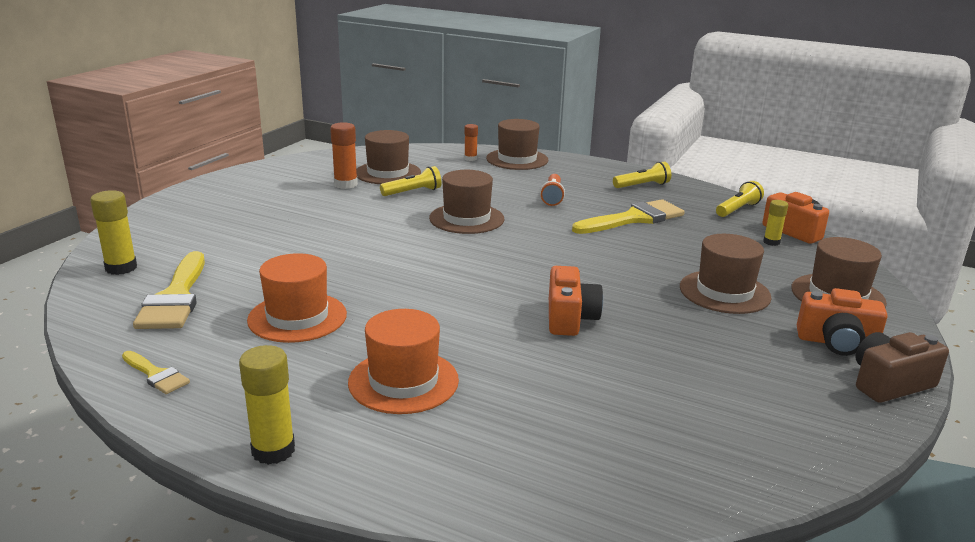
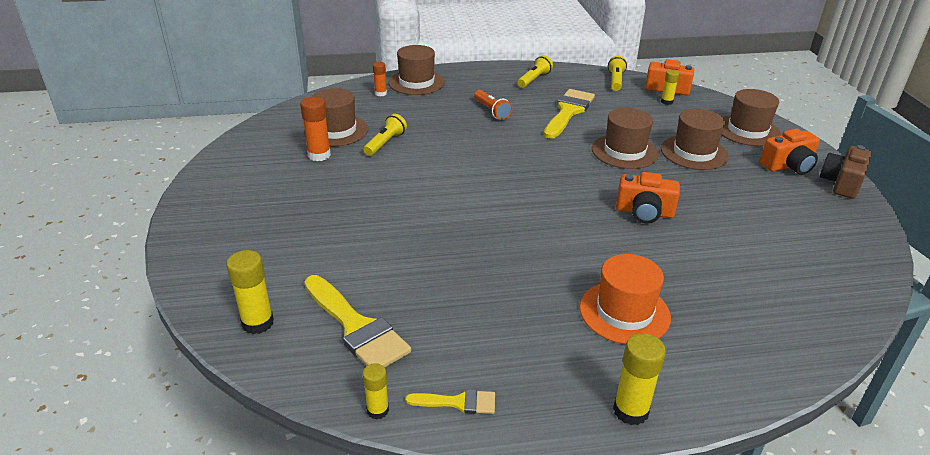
camera: 35 degrees left, 10 degrees up
orange hat [247,253,347,343] -> none
brown hat [429,170,504,234] -> brown hat moved to [592,108,659,169]
orange camera [549,266,603,336] -> orange camera turned 135 degrees clockwise [616,172,680,223]
none -> yellow glue stick [363,363,389,419]

